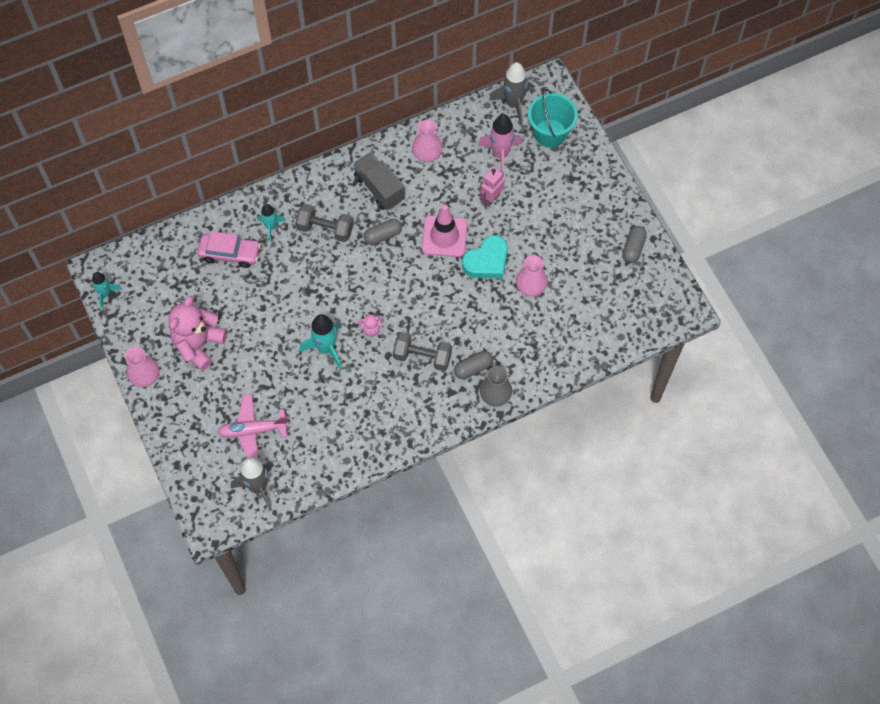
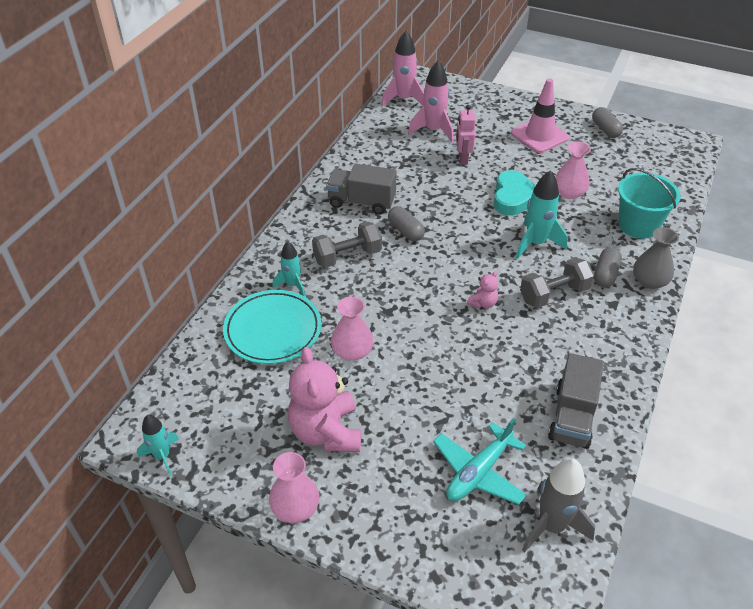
camera: 40 degrees left, 20 degrees down
pink car [198,231,261,268] -> turquoise plate [223,290,321,364]
pink plane [217,394,289,459] -> turquoise plane [433,418,527,505]
turquoise rocket [300,314,342,369] -> turquoise rocket moved to [516,170,568,259]
grey capsule [364,219,402,245] -> grey capsule turned 60 degrees counterclockwise [388,206,425,241]
pink vase [412,120,442,162] -> pink vase moved to [331,296,373,361]
pink traffic cone [422,204,467,257] -> pink traffic cone moved to [511,78,569,153]
grey rocket [489,62,531,125] -> pink rocket [381,31,424,107]
turquoise bucket [528,89,578,148] -> turquoise bucket moved to [618,168,681,239]
none -> grey truck [548,353,604,449]

